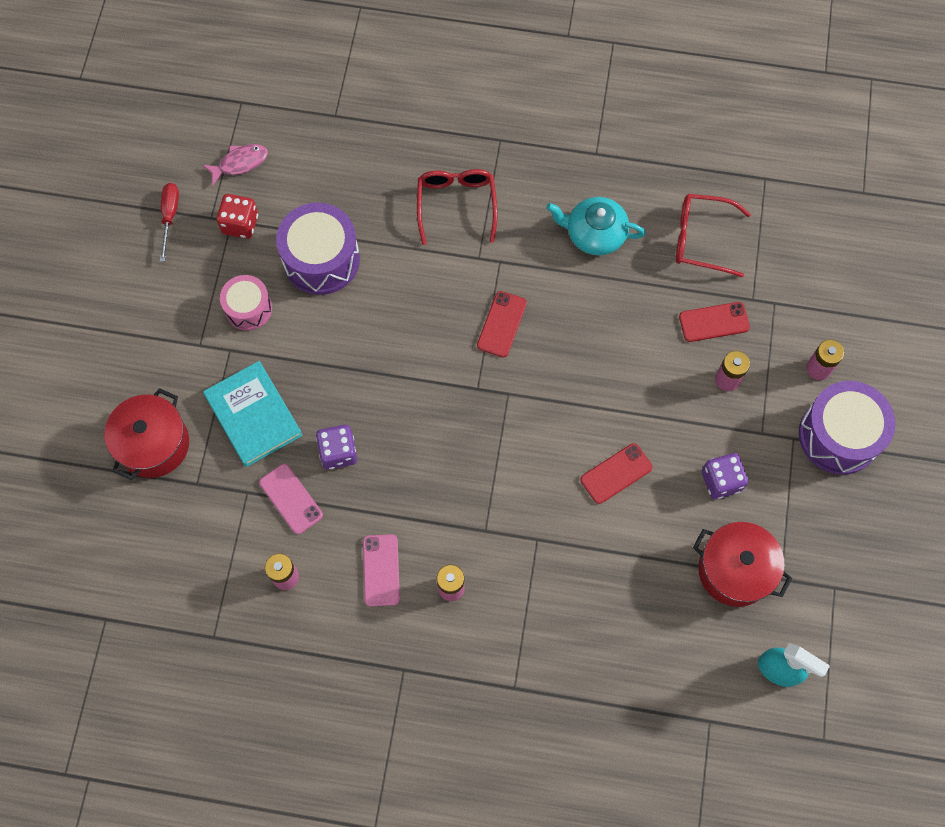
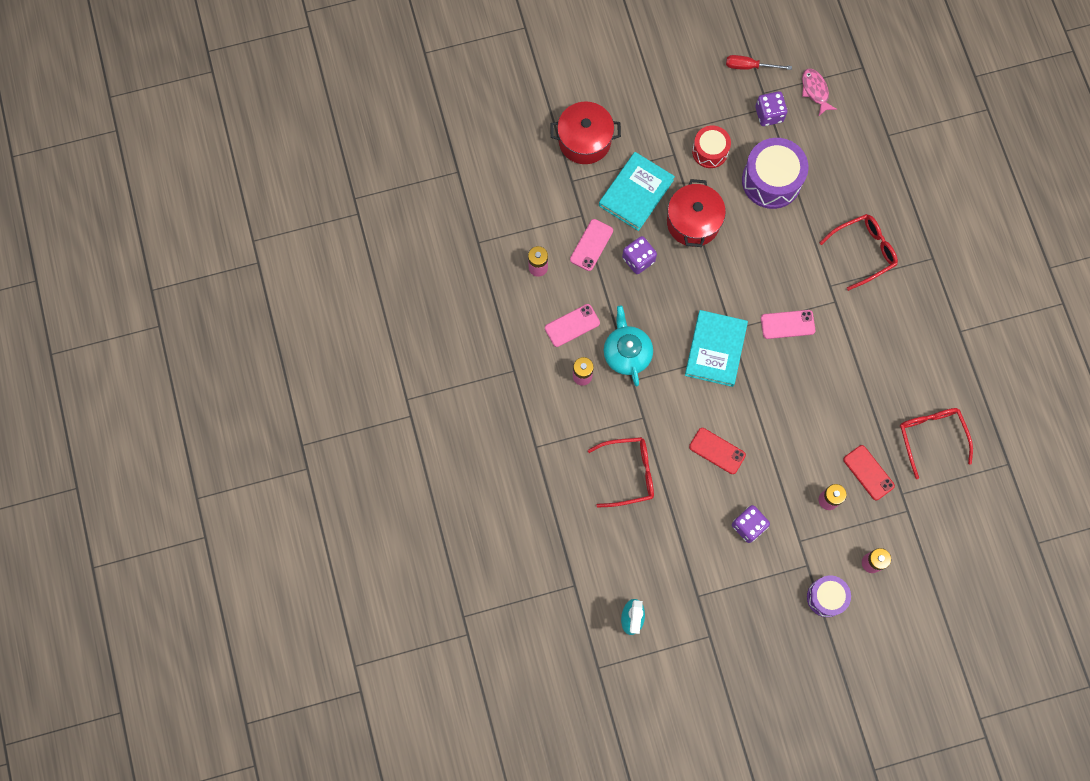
camera: 65 degrees right, 5 degrees up
red screwdriver [160,183,179,262] -> red screwdriver turned 150 degrees counterclockwise [726,55,792,70]
pink fish [203,144,268,185] -> pink fish turned 150 degrees counterclockwise [802,68,837,117]
red dice [216,194,258,239] -> purple dice [755,91,787,126]
pink drum [220,275,272,331] -> red drum [692,126,731,168]
red phone [477,291,527,358] -> pink phone [761,310,815,339]
turquoise teapot [547,197,646,255] -> turquoise teapot moved to [604,305,653,386]
red pot [693,522,792,607] -> red pot moved to [667,179,726,247]
purple drum [799,381,896,474] -> purple drum [807,575,851,617], size x0.60
none -> red glasses [588,437,654,508]
none -> turquoise book [685,310,748,387]

